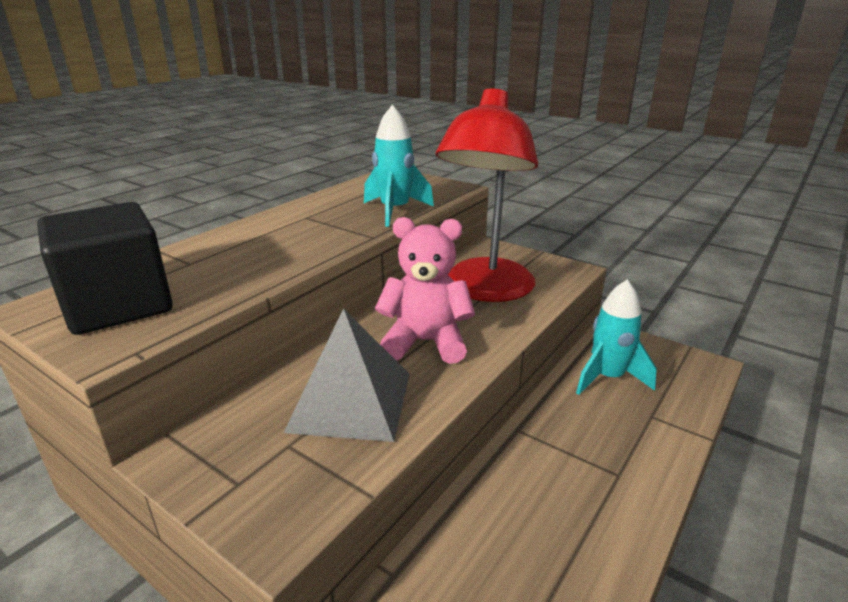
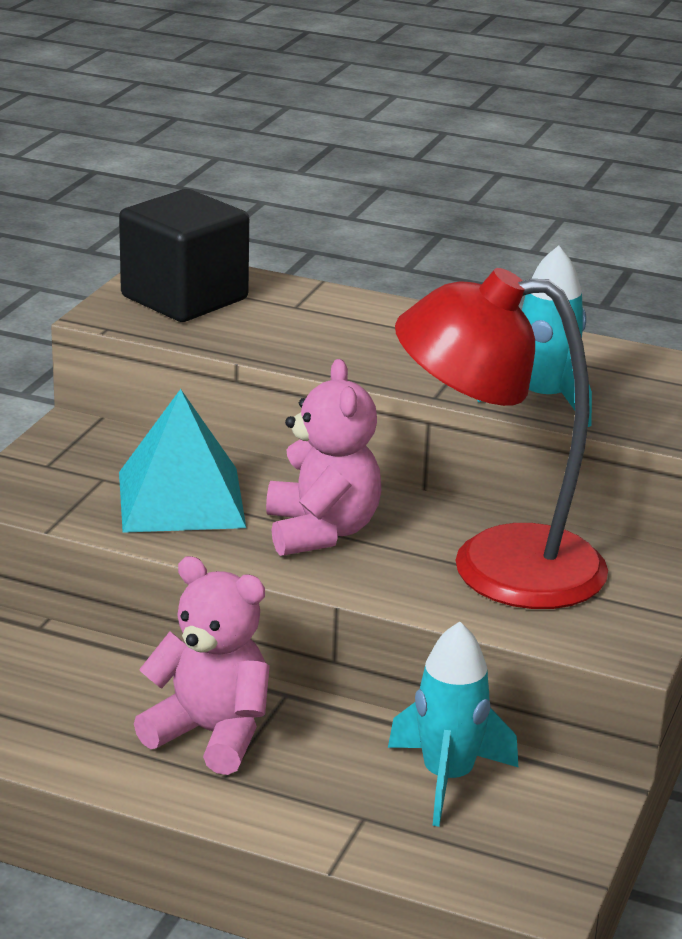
camera: 75 degrees right, 0 degrees up
grey pyramid [284,308,410,442] -> turquoise pyramid [119,389,246,533]
none -> pink teddy bear [134,556,270,775]

